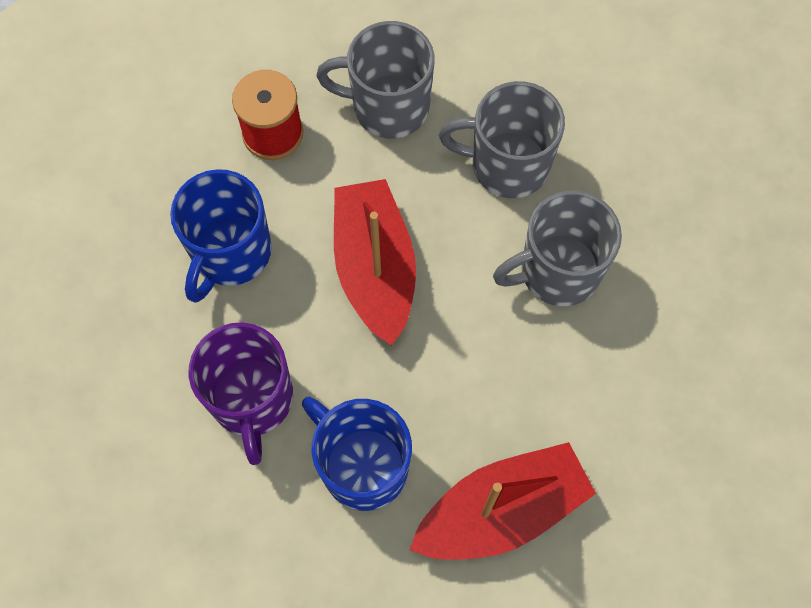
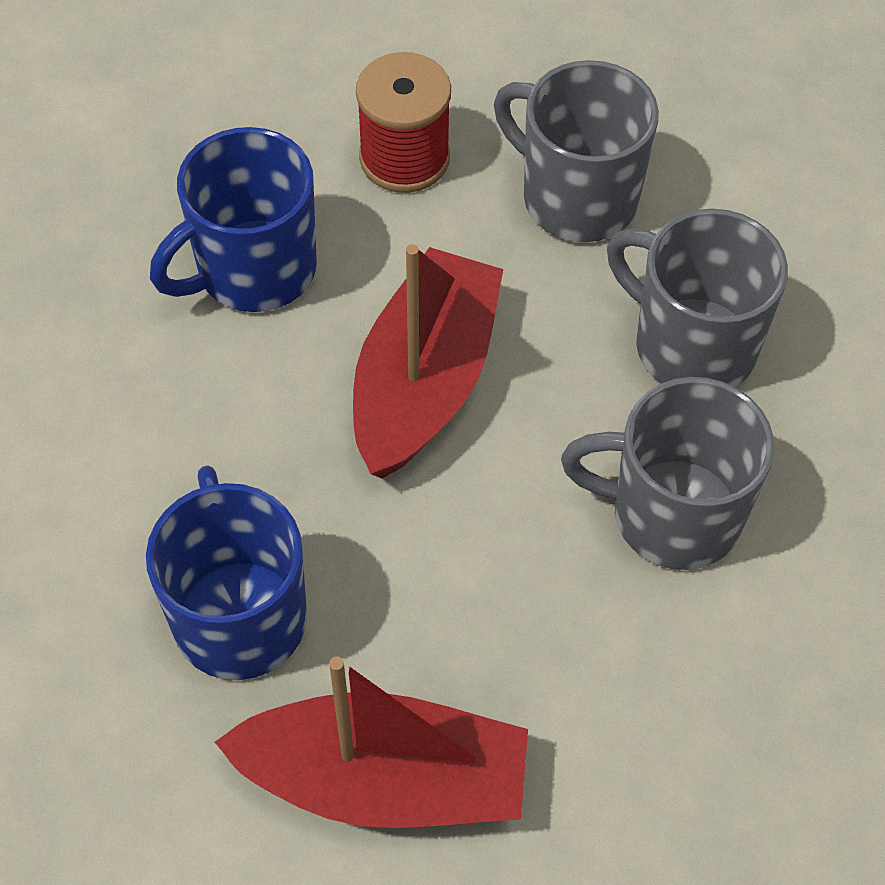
camera: 30 degrees right, 10 degrees down
purple mug [189,322,293,465] -> none

